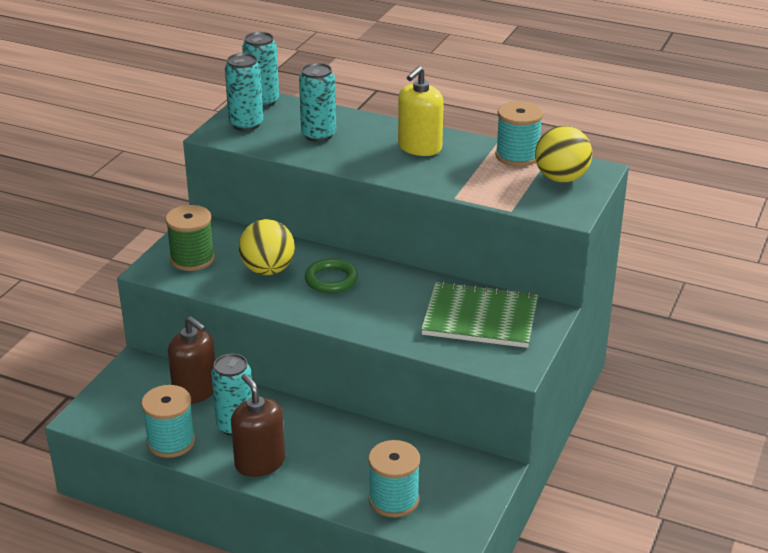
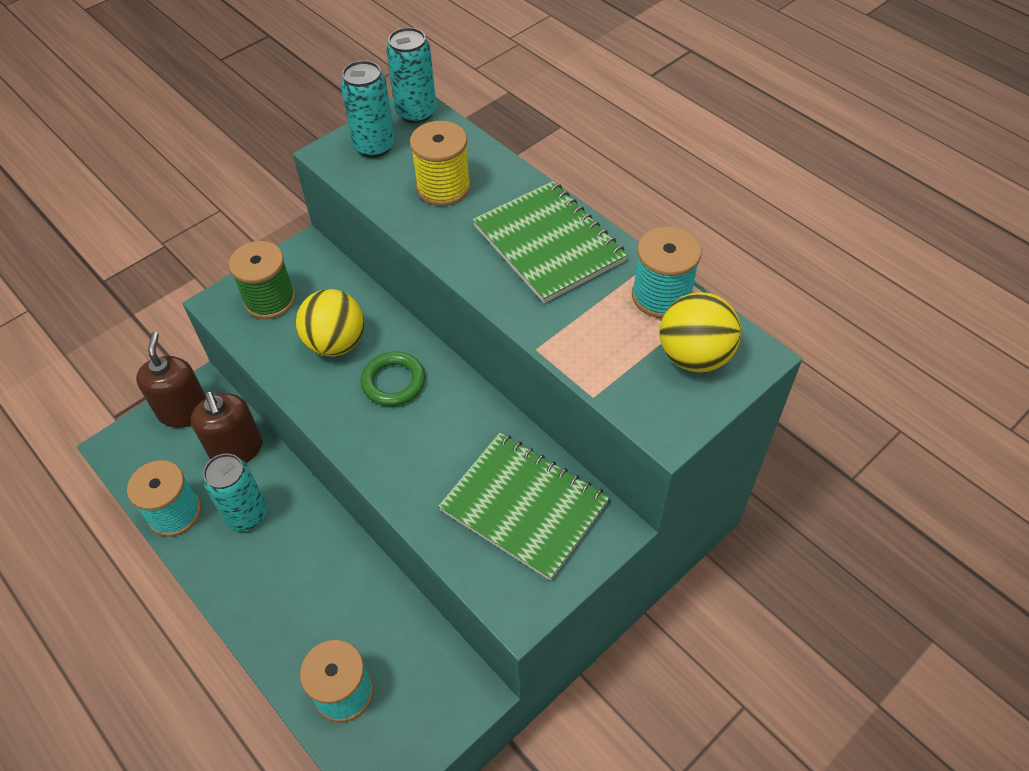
camera: 25 degrees right, 20 degrees up
brown soap dispenser [231,374,285,477] -> brown soap dispenser moved to [136,332,206,428]
turquoise can [299,63,336,142] -> yellow spool [410,121,471,206]
yellow soap dispenser [398,66,444,156] -> green notebook [473,181,628,303]

